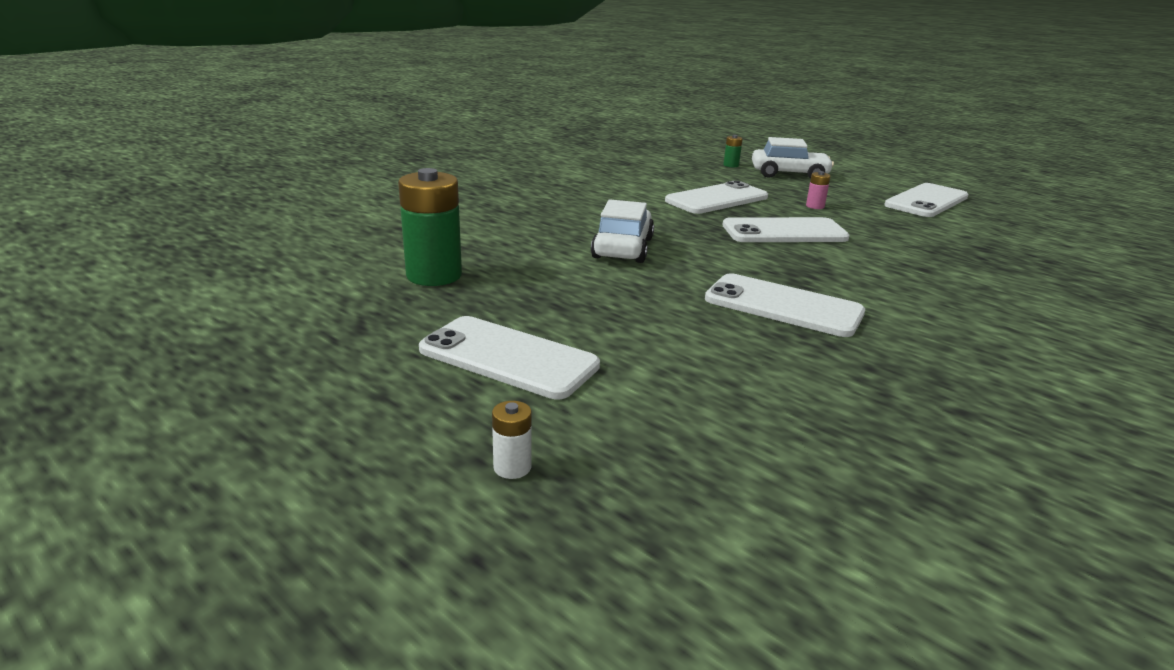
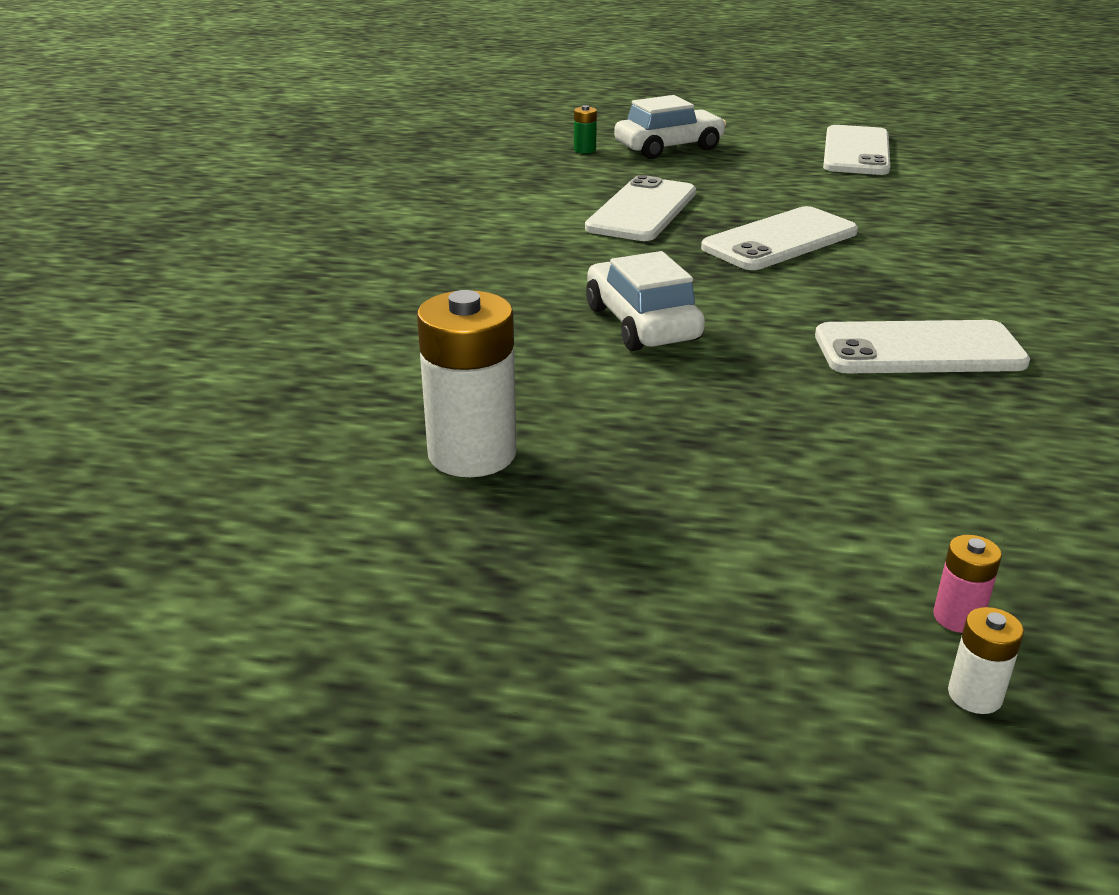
camera: 30 degrees left, 5 degrees up
green battery [398,168,462,286] -> white battery [417,290,517,477]
white phone [419,316,600,399] -> none
pink battery [806,171,831,209] -> pink battery moved to [933,535,1002,633]

